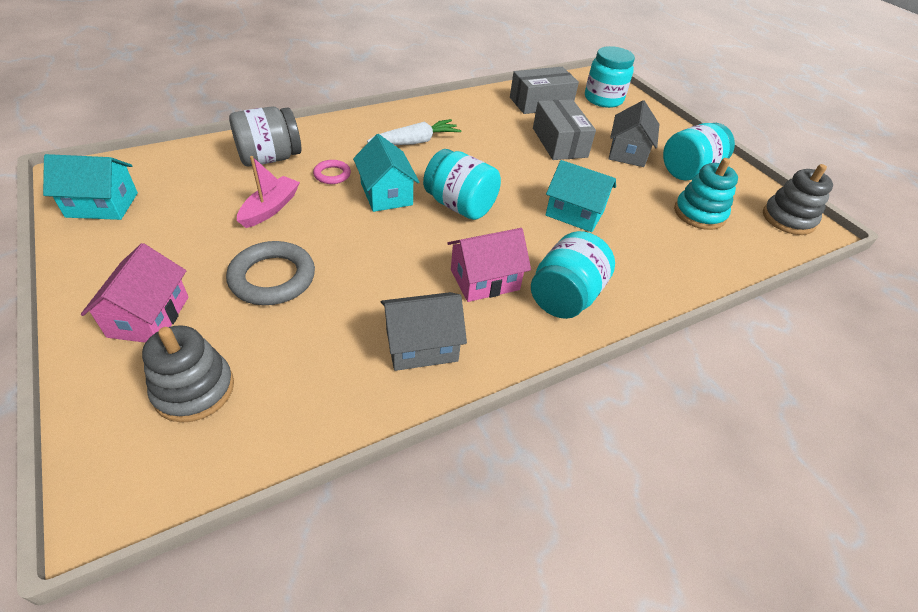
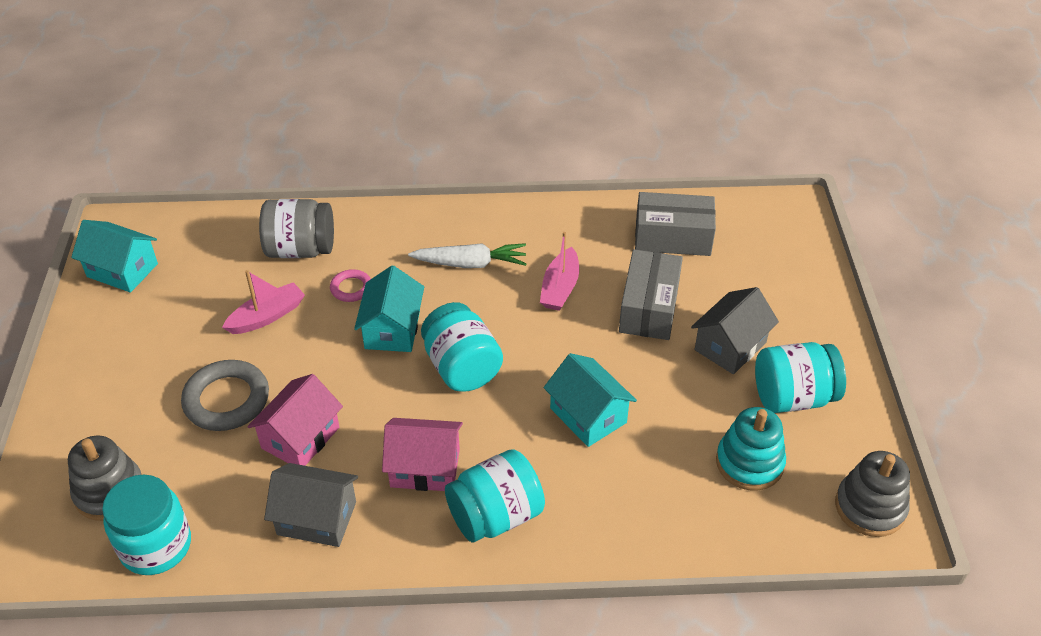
camera: 30 degrees right, 0 degrees up
pink house [81,243,189,343] -> pink house moved to [247,374,343,466]
turquoise jar [585,46,635,108] -> turquoise jar moved to [102,475,191,575]
none -> pink boat [540,232,579,311]

